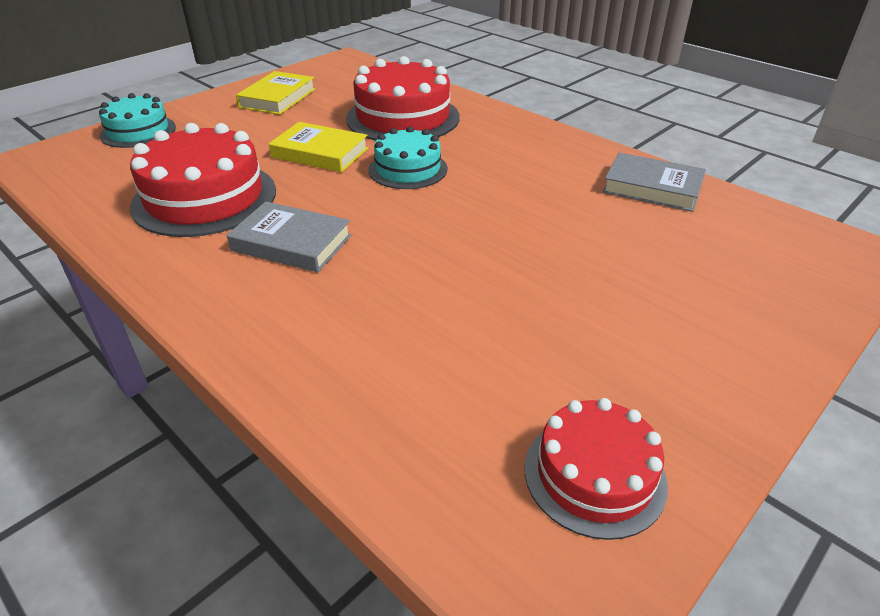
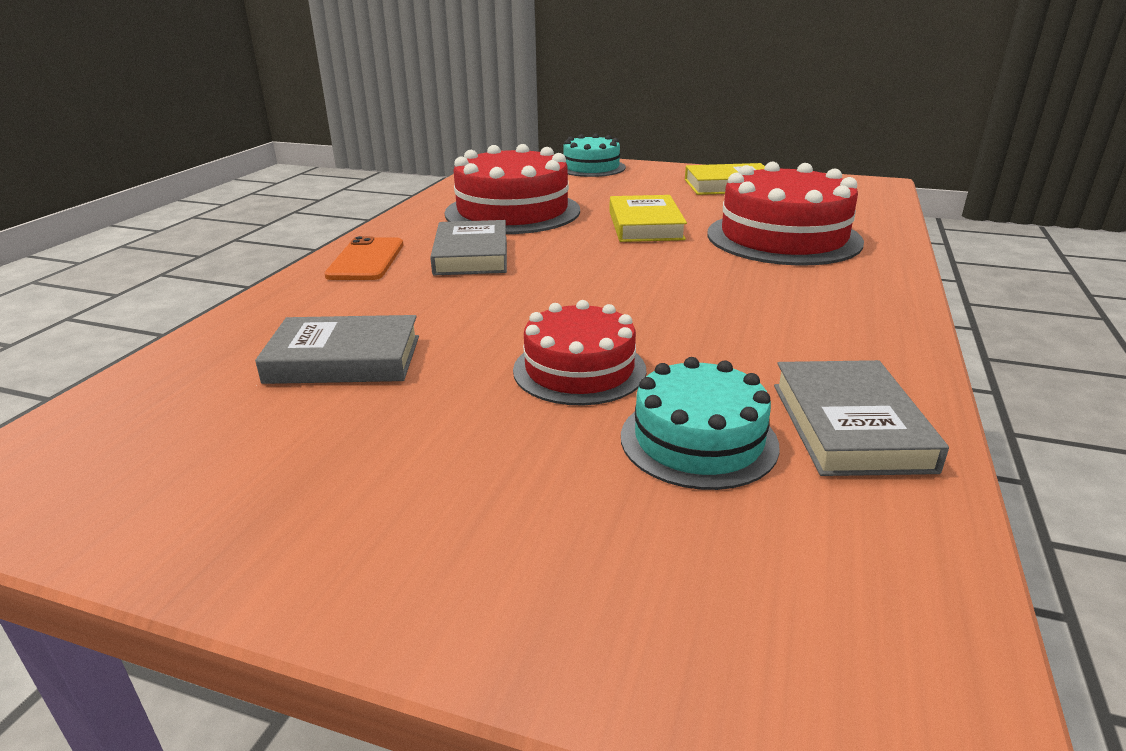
camera: 65 degrees right, 10 degrees down
turquoise cake [368,126,448,189] -> turquoise cake moved to [621,357,780,490]
red cake [525,398,668,540] -> red cake moved to [513,300,646,405]
none -> grey book [255,315,419,384]
none -> orange phone [324,236,403,280]

